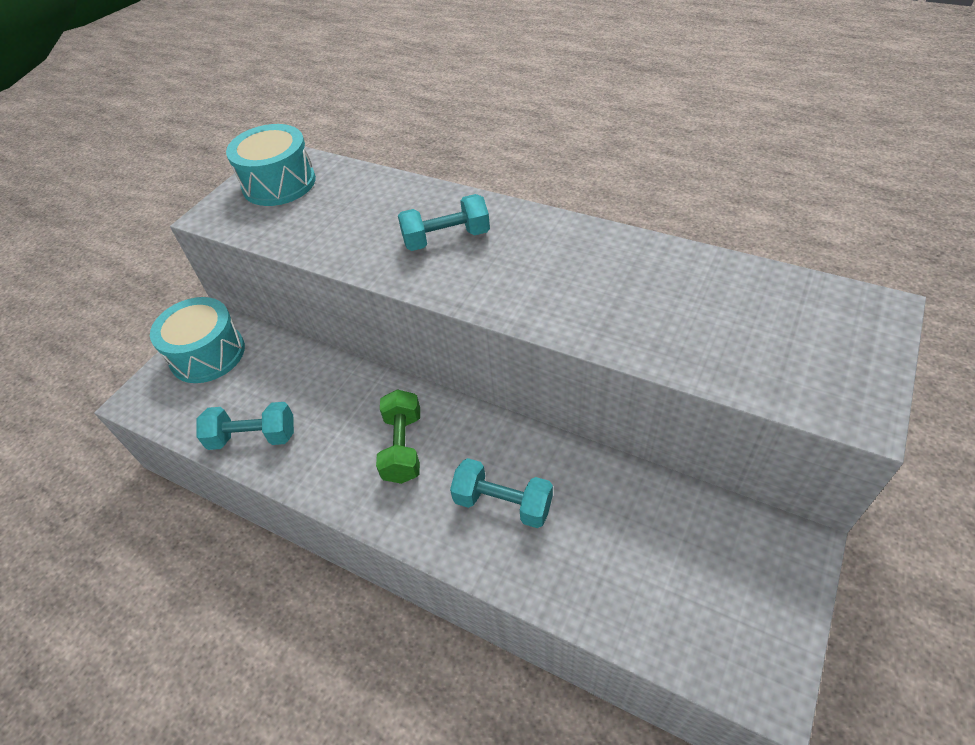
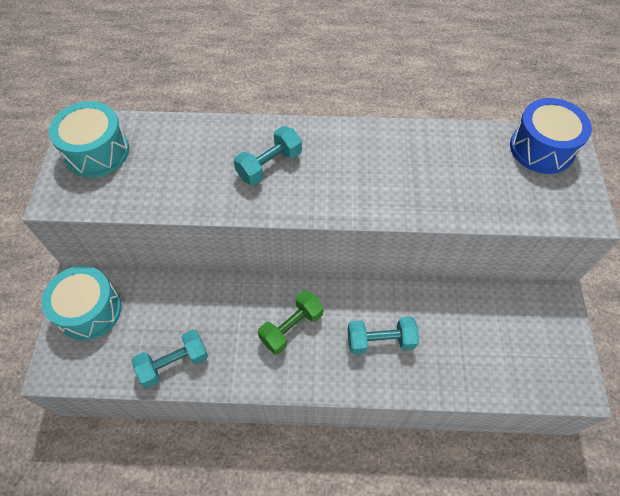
camera: 30 degrees left, 10 degrees up
green dumbbell [376,389,420,484] -> green dumbbell turned 75 degrees clockwise [258,290,324,355]
none -> blue drum [510,98,592,174]

